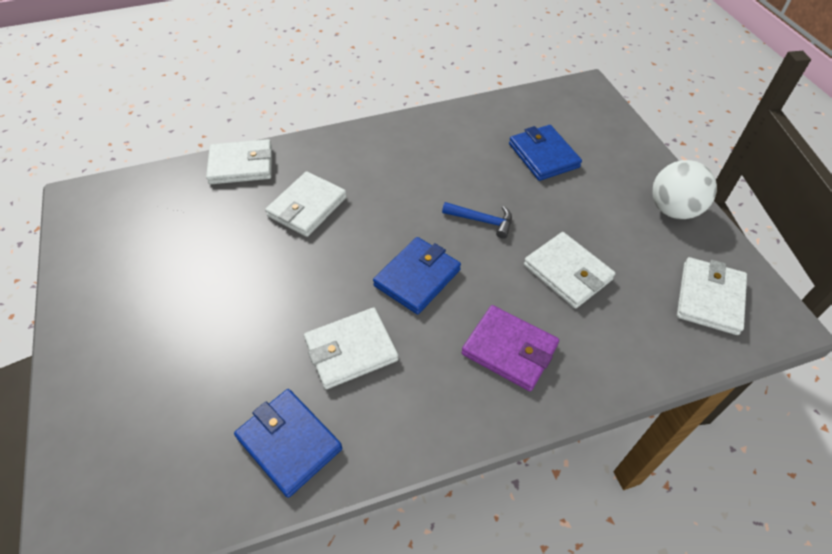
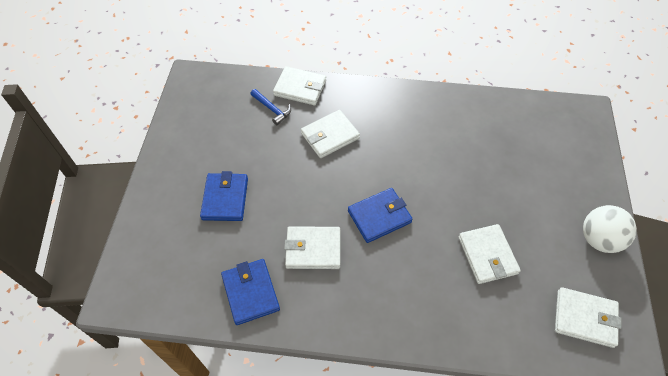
camera: 25 degrees right, 5 degrees up
blue hammer [442,202,512,239] -> blue hammer moved to [250,89,291,125]
purple wallet [462,305,559,391] -> none
blue wallet [509,125,582,181] -> blue wallet moved to [200,171,248,221]
white wallet [677,257,747,335] -> white wallet turned 60 degrees clockwise [555,287,622,348]

